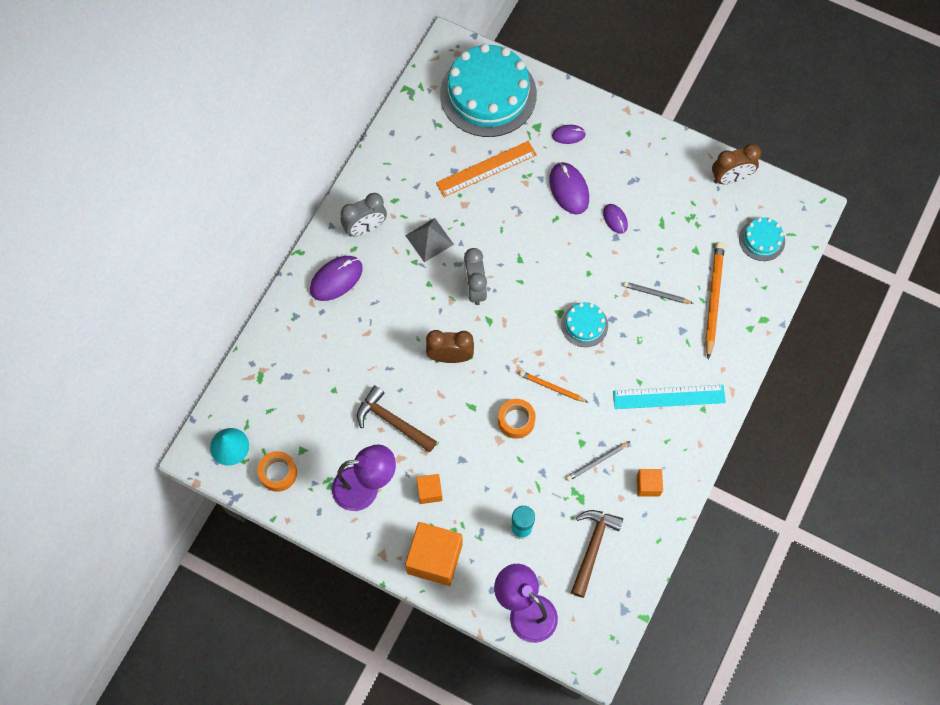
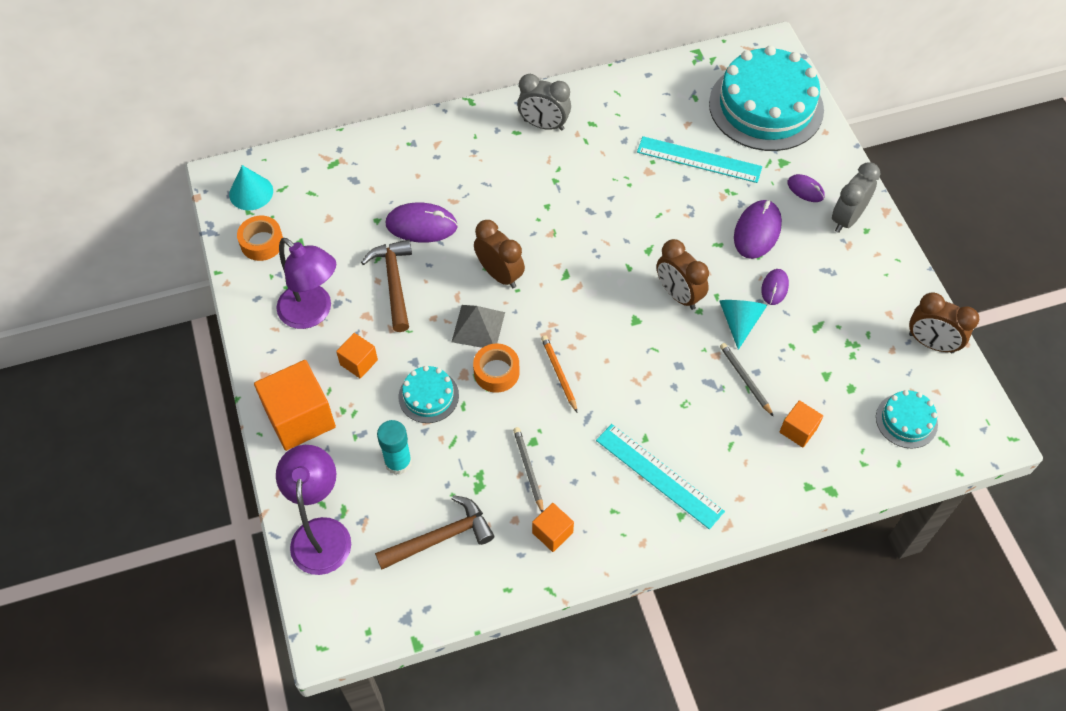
camera: 45 degrees right, 10 degrees down
purple mouse [310,256,363,301] -> purple mouse moved to [386,203,458,243]
grey pyramid [405,218,454,262] -> grey pyramid moved to [452,305,505,348]
orange ruler [436,141,537,197] -> turquoise ruler [637,136,762,183]
grey clock [464,248,487,305] -> grey clock moved to [832,162,880,233]
turquoise cake [561,302,608,347] -> turquoise cake moved to [399,366,459,423]
grey pencil [566,441,631,481] -> grey pencil turned 60 degrees clockwise [513,427,544,512]
orange pencil [705,242,725,360] -> orange cube [780,400,823,447]
none -> brown clock [656,239,709,310]
none -> turquoise cone [719,300,767,350]

